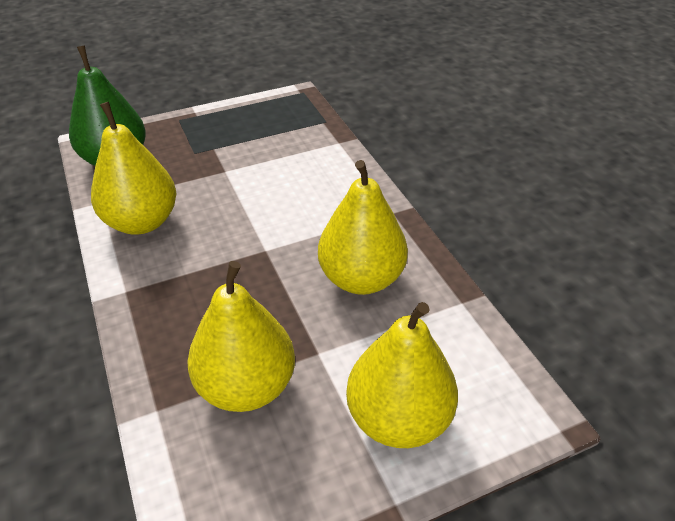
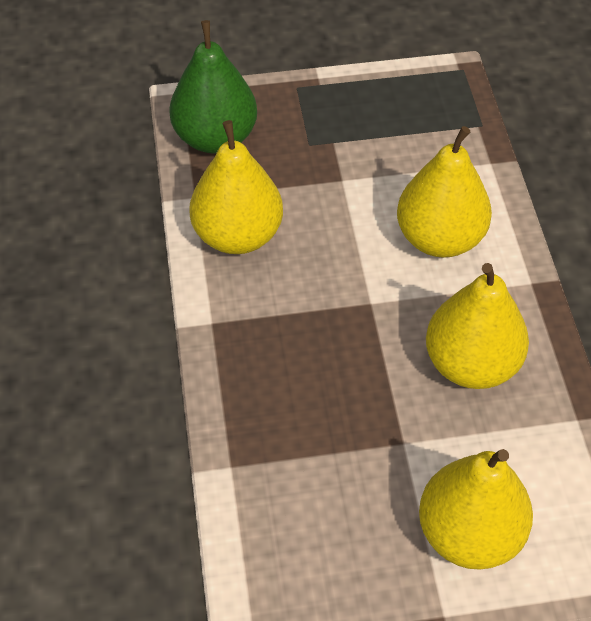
camera: 15 degrees right, 10 degrees up
yellow pear [187,261,295,412] -> yellow pear moved to [397,126,492,258]

